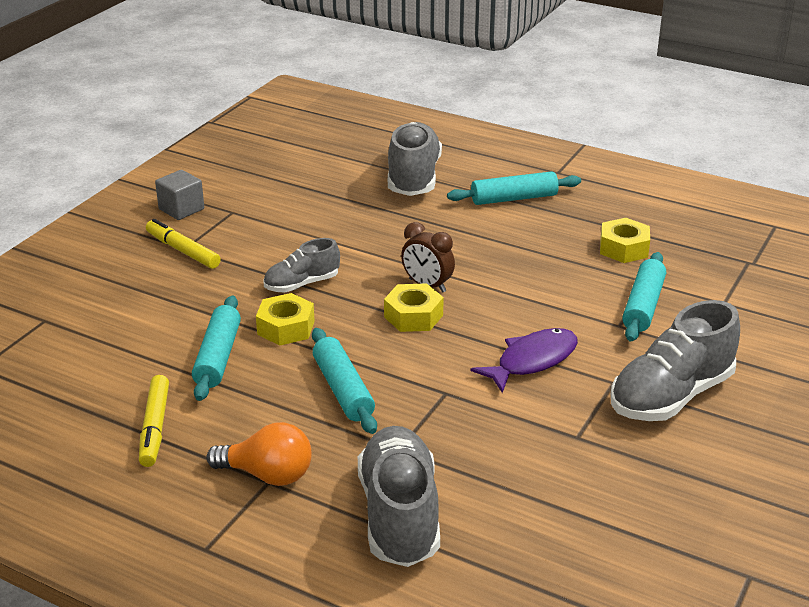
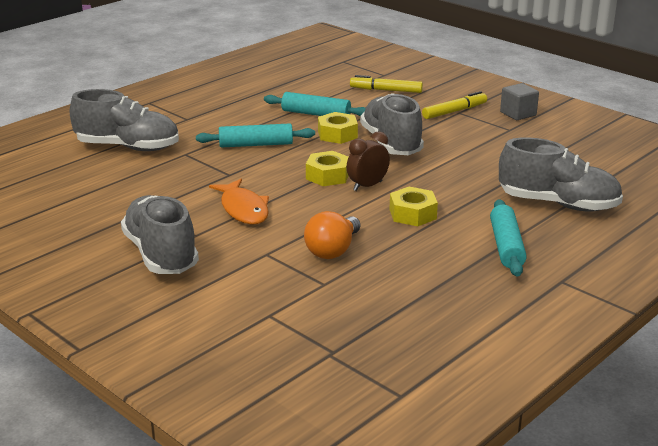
camera: 105 degrees right, 5 degrees down
yellow marker [139,375,169,467] -> yellow marker moved to [350,75,423,93]
orange light bulb [207,422,312,486] -> orange light bulb moved to [304,211,360,259]
grey shoe [264,238,340,292] -> grey shoe [360,93,424,155], size x1.73
purple fish [470,328,578,393] -> orange fish [209,179,269,225]
yellow nut [600,218,650,263] -> yellow nut moved to [390,187,438,226]
turquoise rolling pin [622,252,666,341] -> none

